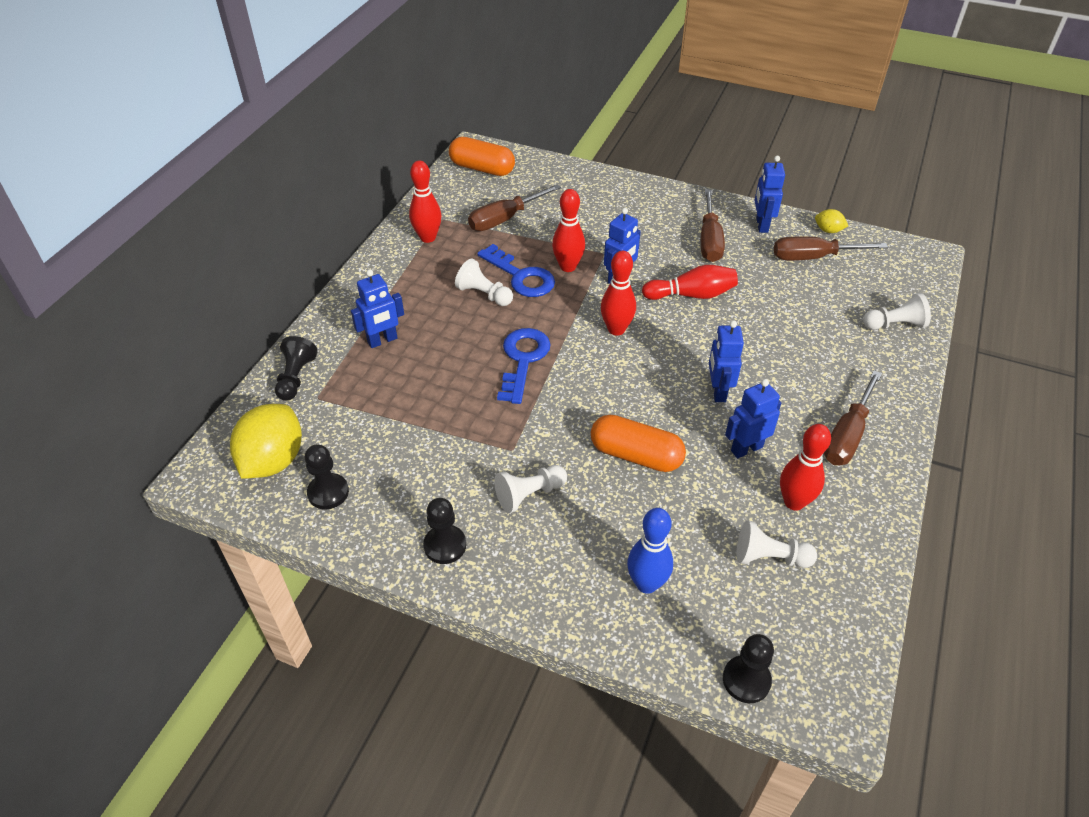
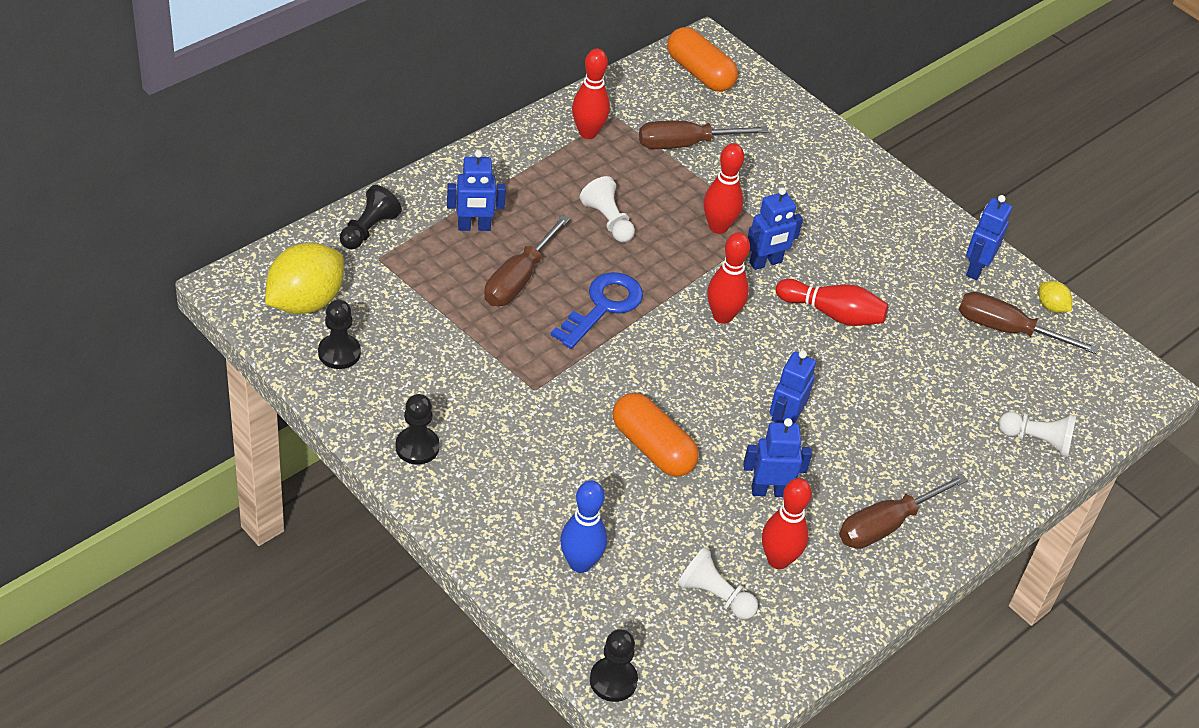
camera: 20 degrees right, 0 degrees up
blue key [477,244,555,297] -> none
white pawn [494,465,567,513] -> none
brown screwdriver [701,189,725,262] -> brown screwdriver moved to [484,215,570,306]

